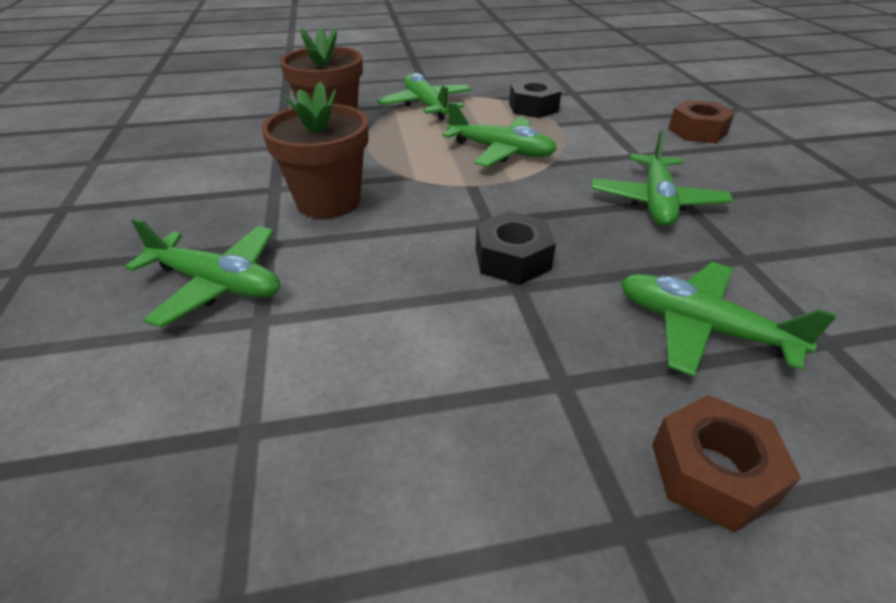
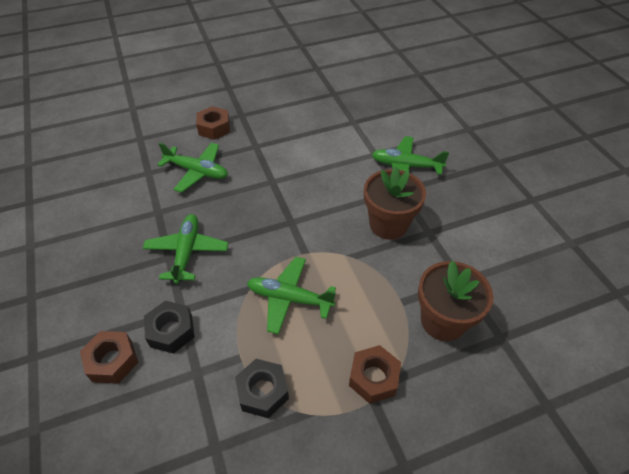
camera: 170 degrees right, 10 degrees up
green plane [377,73,471,120] -> brown nut [349,345,401,404]
black nut [476,211,556,285] -> black nut moved to [144,301,195,354]

